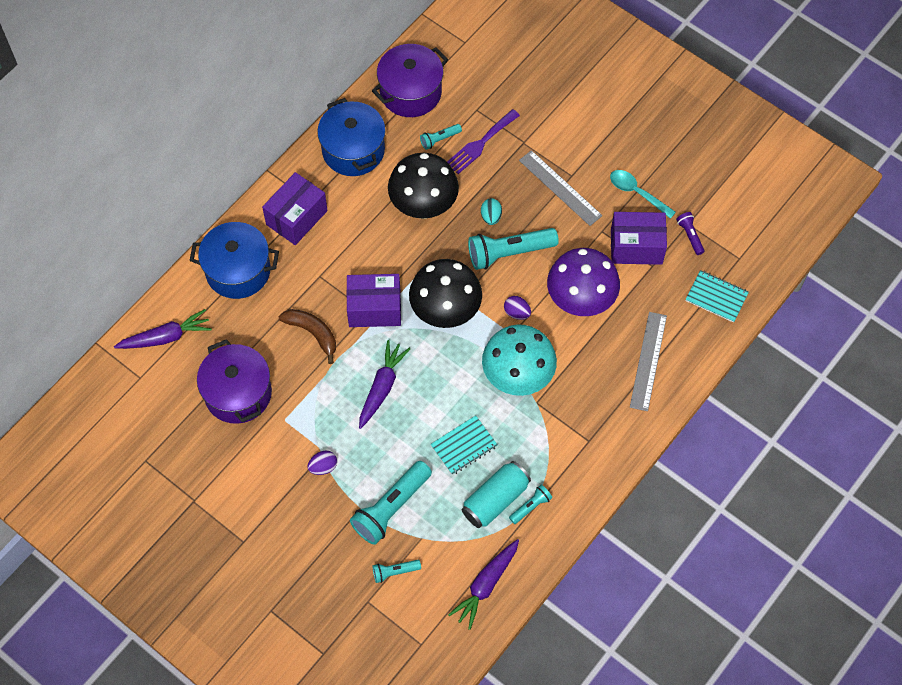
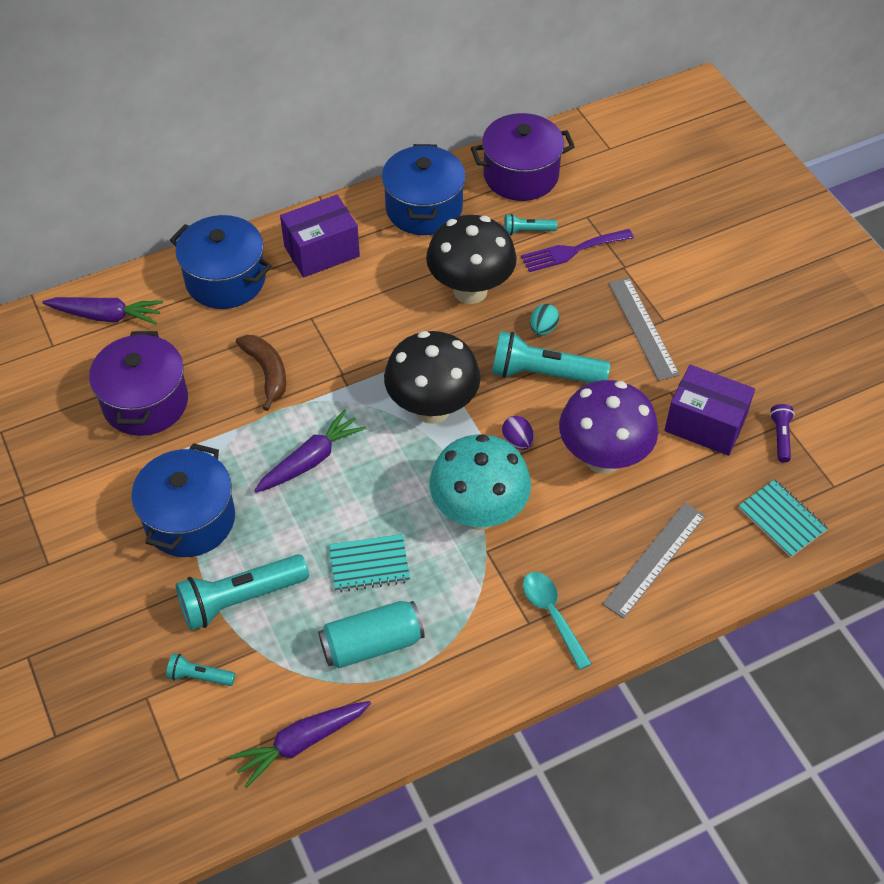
camera: 25 degrees right, 10 degrees down
purple egg [307,451,337,475] -> blue pot [131,443,235,557]
purple box [346,274,401,327] -> none
turquoise flashlight [509,485,552,524] -> none
turquoise spoon [610,170,676,219] -> turquoise spoon moved to [523,572,592,670]

